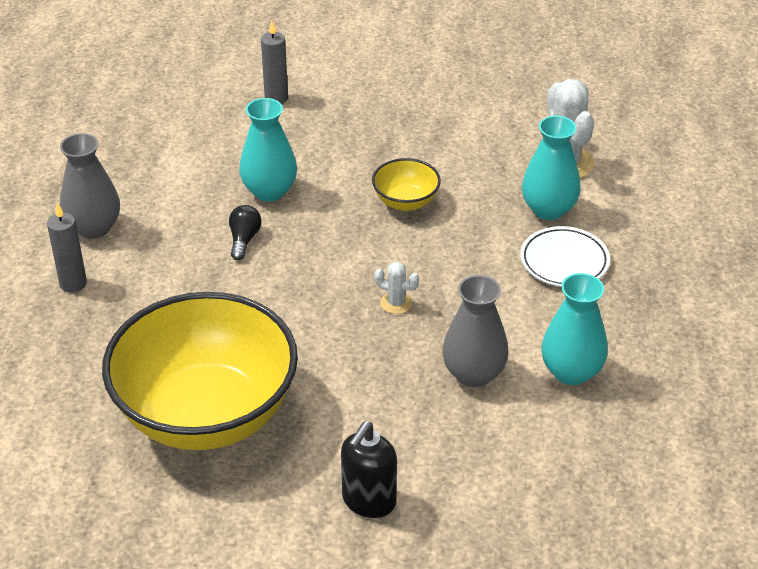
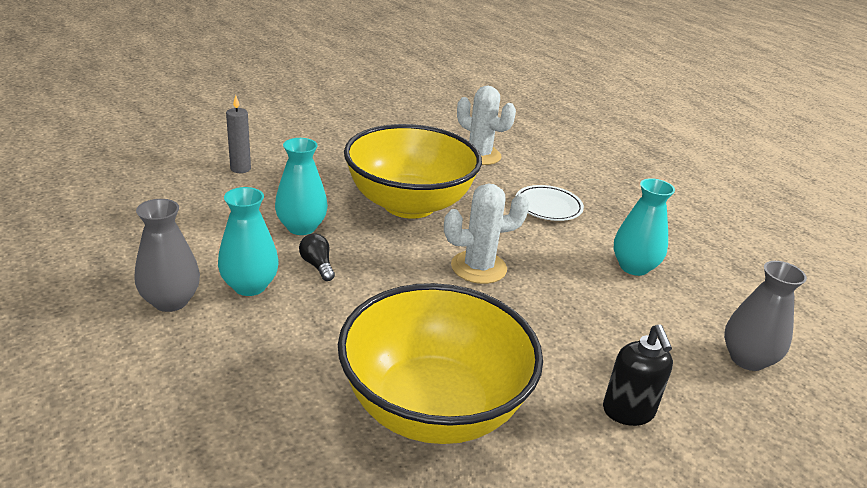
camera: 40 degrees left, 10 degrees down
grey candle [47,203,87,292] -> none
yellow bowl [372,158,441,211] -> yellow bowl [344,124,482,219], size x2.37
white cactus [374,262,419,314] -> white cactus [444,183,530,284], size x2.05
grey vase [442,275,509,387] -> grey vase moved to [724,261,807,371]
turquoise vase [522,116,581,220] -> turquoise vase moved to [218,187,279,296]

